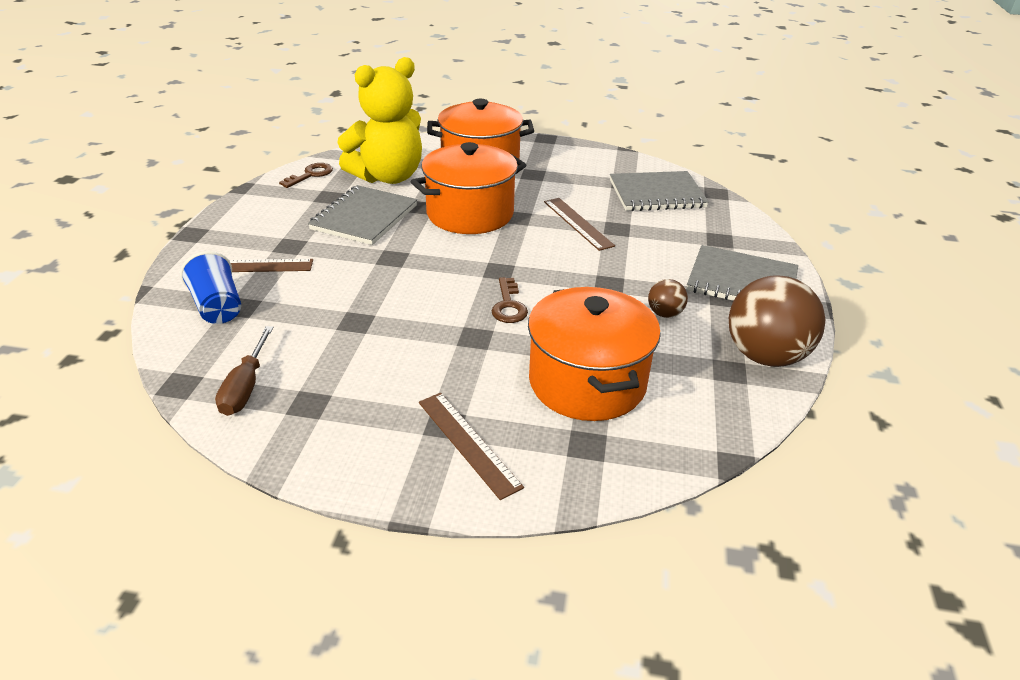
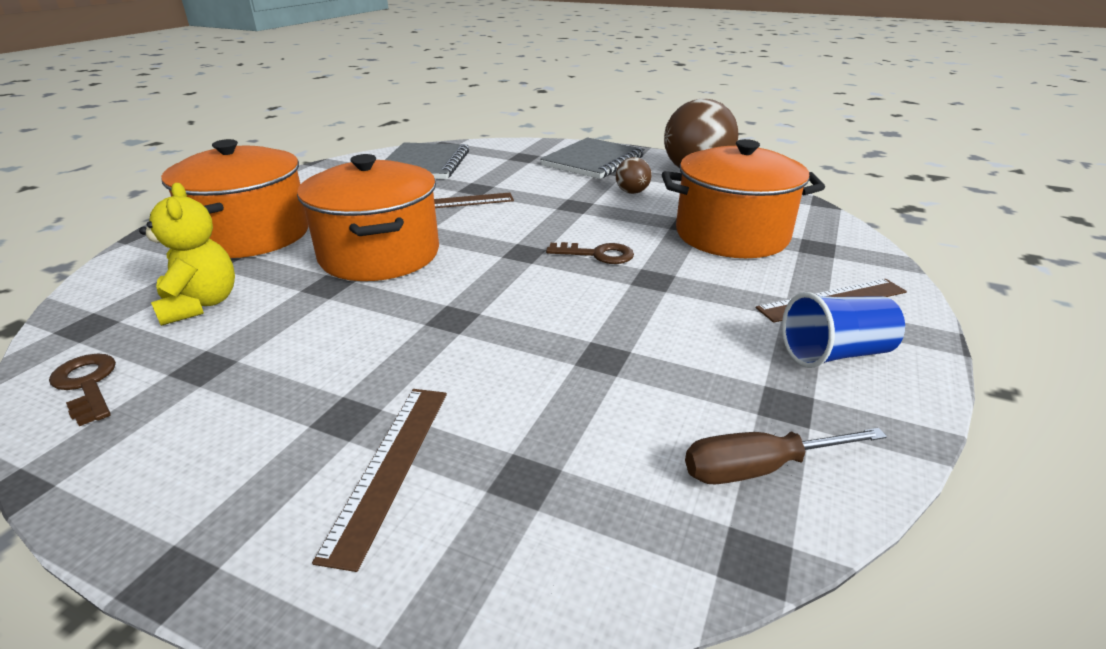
camera: 75 degrees left, 5 degrees down
blue cup [180,251,241,324] -> blue cup moved to [782,292,905,368]
brown screwdriver [215,326,274,416] -> brown screwdriver turned 150 degrees clockwise [685,428,887,484]
grey notebook [308,185,417,245] -> none
yellow teddy bear [337,57,422,184] -> yellow teddy bear [139,183,235,326], size x0.59

